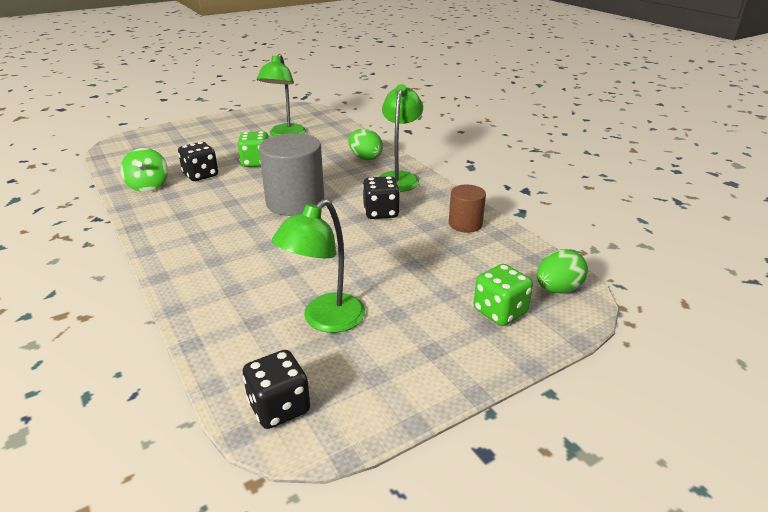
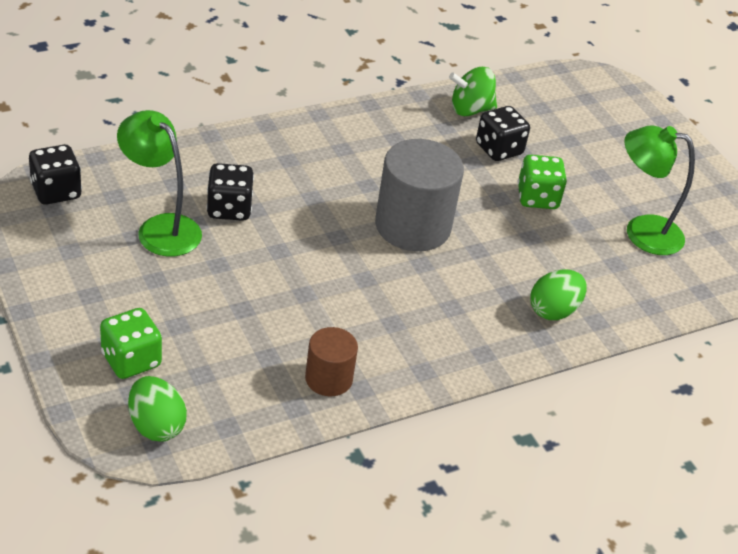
camera: 90 degrees right, 10 degrees up
black dice [363,176,400,219] -> black dice moved to [206,163,254,221]
green lamp [379,84,423,192] -> none

